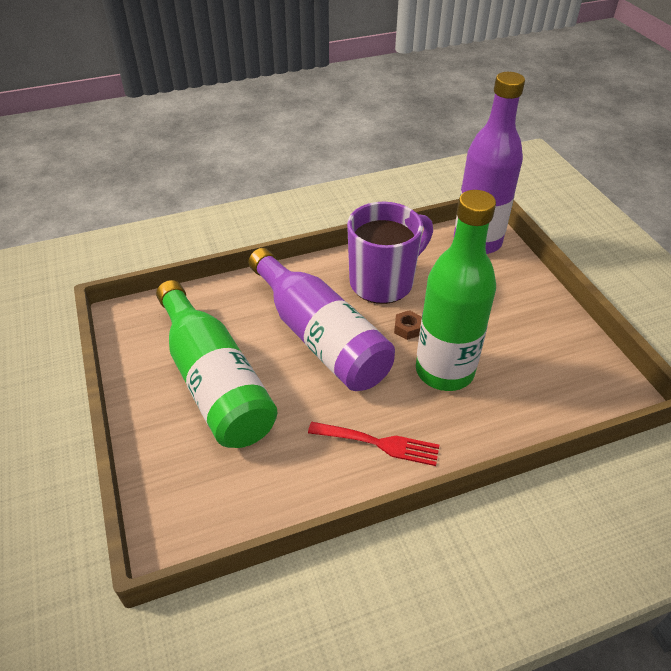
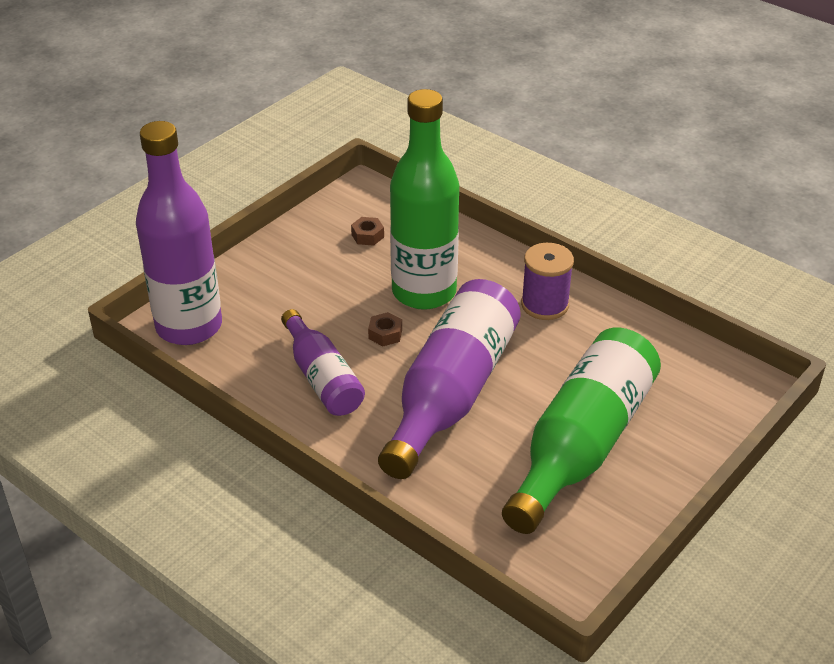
camera: 120 degrees left, 5 degrees down
red fork [308,422,439,466] -> purple spool [521,243,574,320]
purple mug [347,202,433,304] -> purple bottle [281,309,365,416]
none -> brown nut [351,217,384,246]

